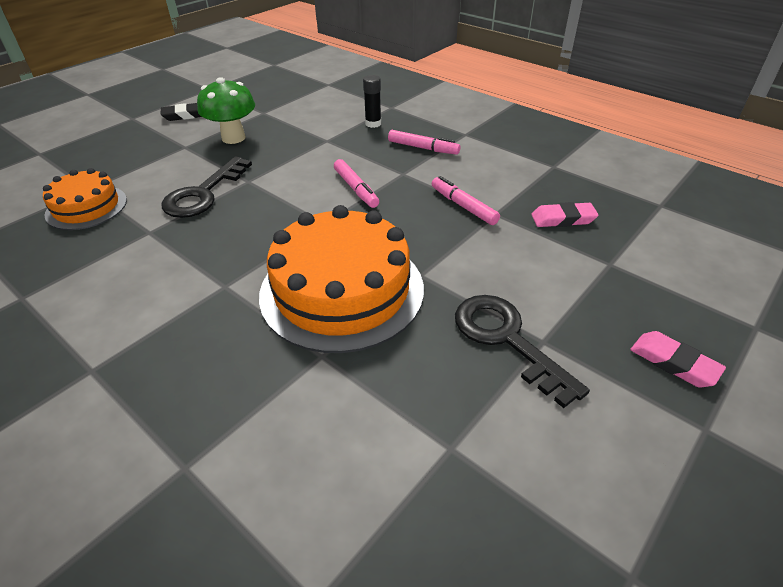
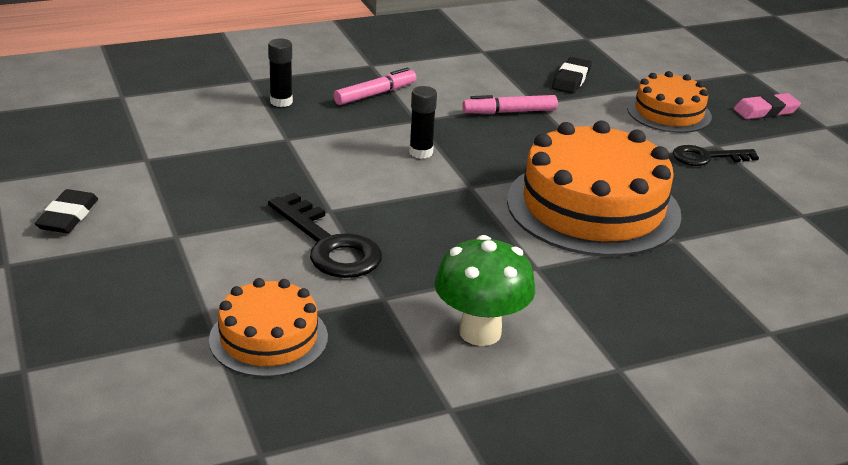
camera: 65 degrees left, 10 degrees down
green mushroom [197,77,255,144] -> green mushroom moved to [435,235,535,346]
pink marker [334,159,379,208] -> black glue stick [409,86,437,159]
black key [455,295,590,408] -> black key [673,145,759,166], size x0.63
pink eraser [531,202,599,227] -> black eraser [552,57,592,94]
none -> orange cake [627,71,712,133]

